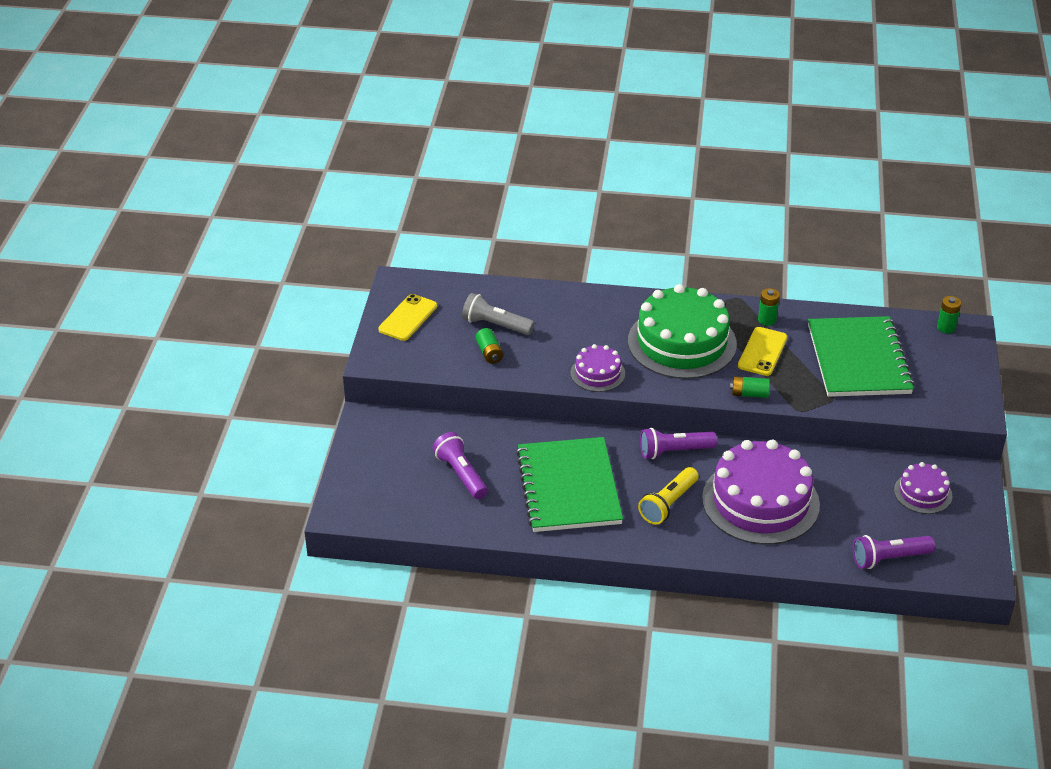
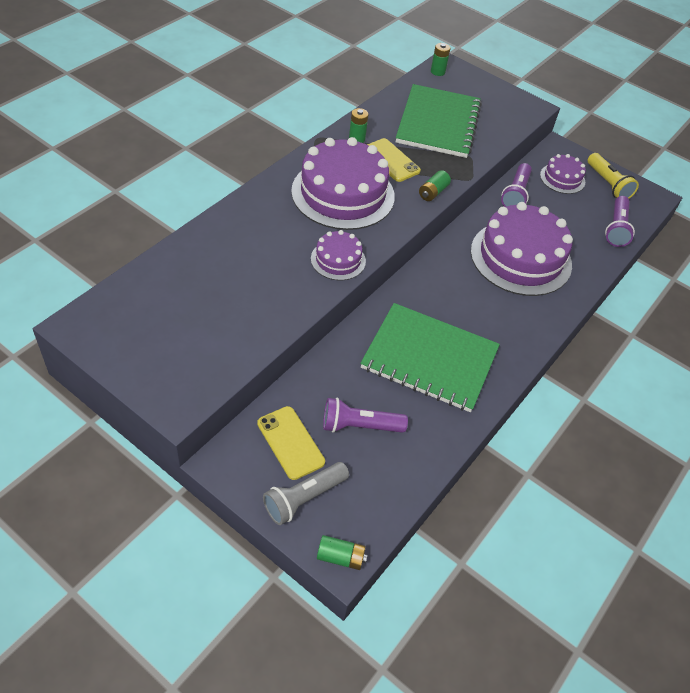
camera: 65 degrees left, 10 degrees up
yellow phone [378,294,437,341] -> yellow phone moved to [257,406,325,480]
grey flashlight [462,293,535,335] -> grey flashlight moved to [263,462,349,525]
green battery [475,328,503,364] -> green battery moved to [317,535,367,570]
green cake [628,284,737,379] -> purple cake [291,137,395,230]
yellow flashlight [638,467,699,525] -> yellow flashlight moved to [588,153,639,199]
purple flashlight [640,427,717,459] -> purple flashlight moved to [501,163,532,207]
green notebook [808,316,915,397] -> green notebook turned 75 degrees clockwise [396,84,482,158]

